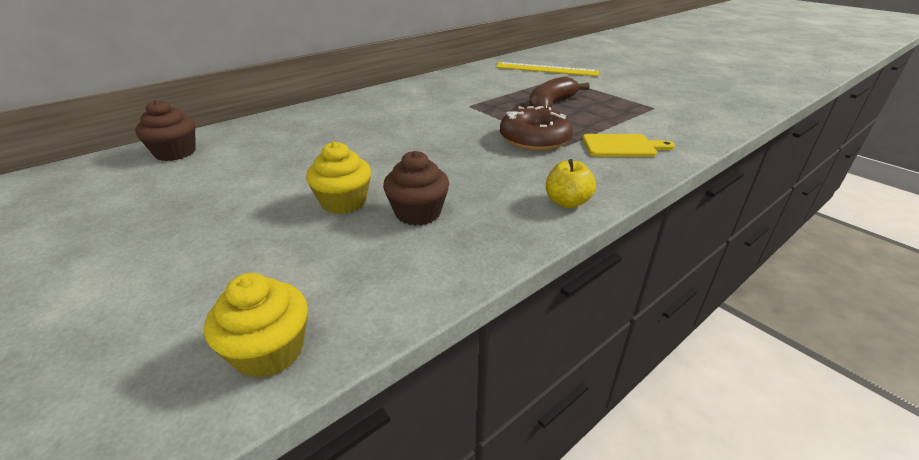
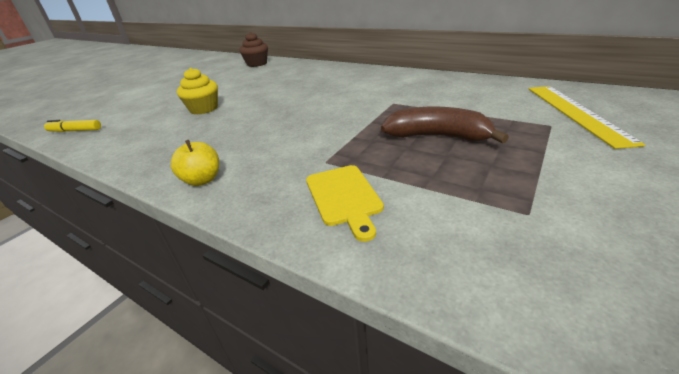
camera: 75 degrees right, 0 degrees up
yellow cupcake [204,273,308,378] -> yellow marker [44,120,101,132]
brown cupcake [383,151,449,226] -> none
brown donut [500,106,573,151] -> none

